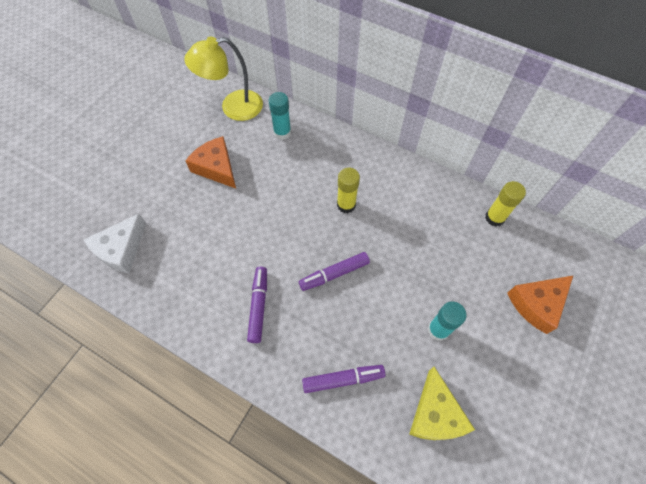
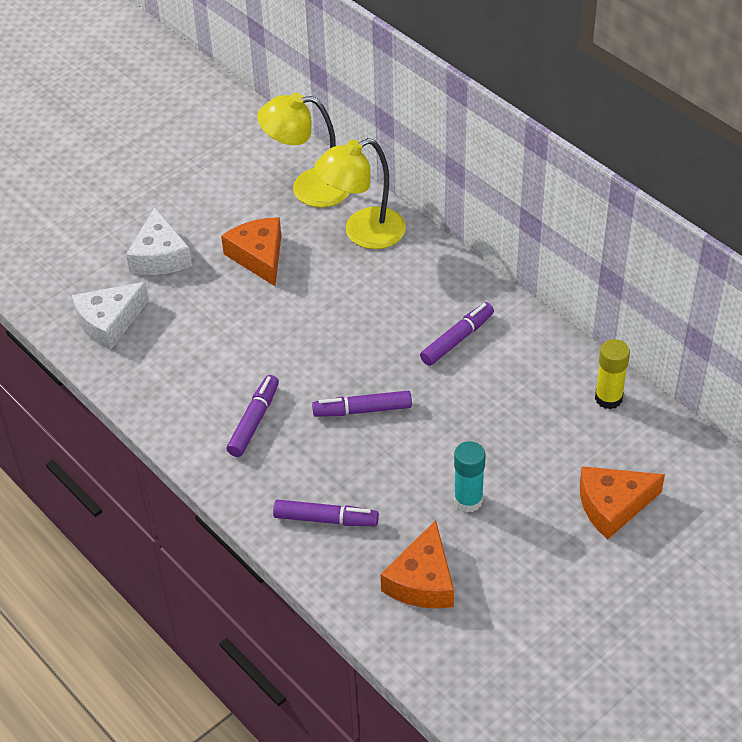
camera: 20 degrees right, 15 degrees down
turquoise glue stick [269,92,291,140] -> yellow lamp [314,138,406,249]
yellow glue stick [337,168,360,213] -> none
yellow cheese [409,367,475,440] -> orange cheese [381,520,454,609]
none -> white cheese [126,207,192,275]
none -> purple marker [420,302,494,366]

